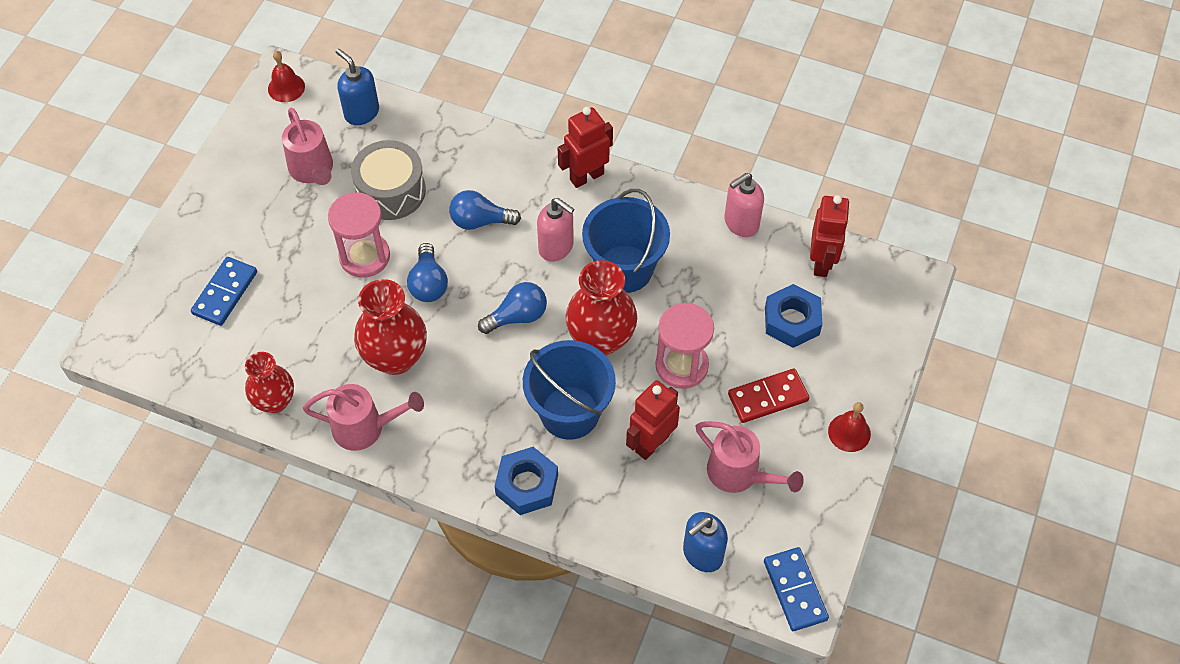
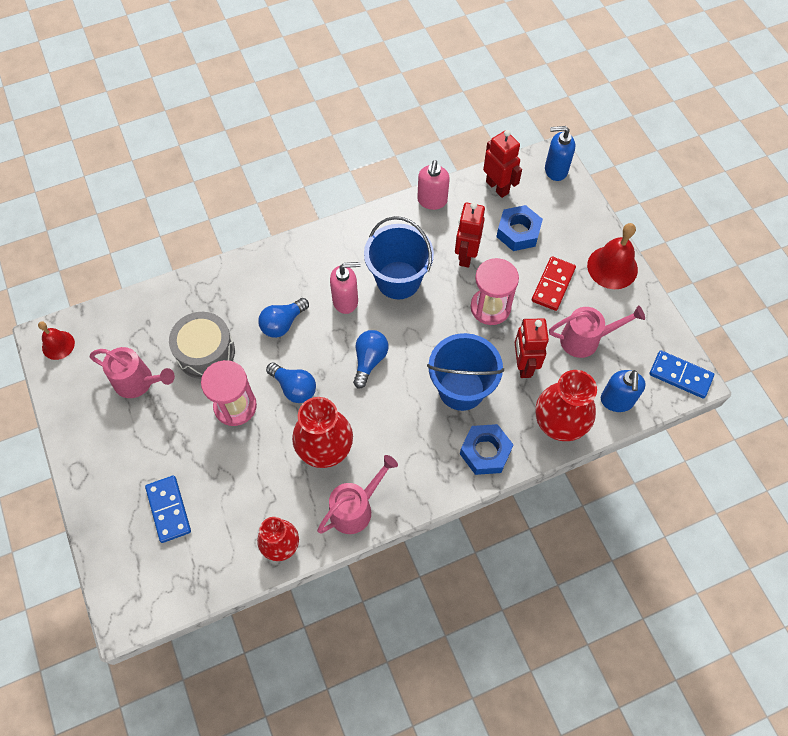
camera: 45 degrees left, 5 degrees up
blue soap dispenser [336,48,379,125] -> blue soap dispenser moved to [545,126,575,181]
red robot [558,107,613,188] -> red robot moved to [455,202,485,268]
red vase [566,260,637,356] -> red vase moved to [536,370,597,441]
red bell [828,402,871,452] -> red bell [587,223,638,289], size x1.63

